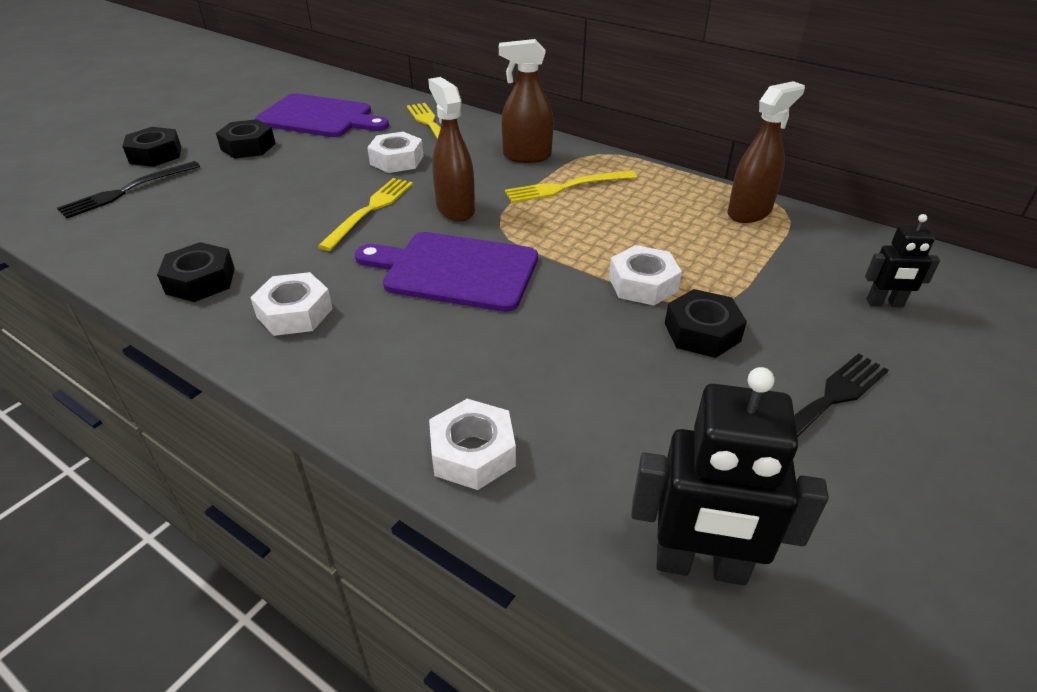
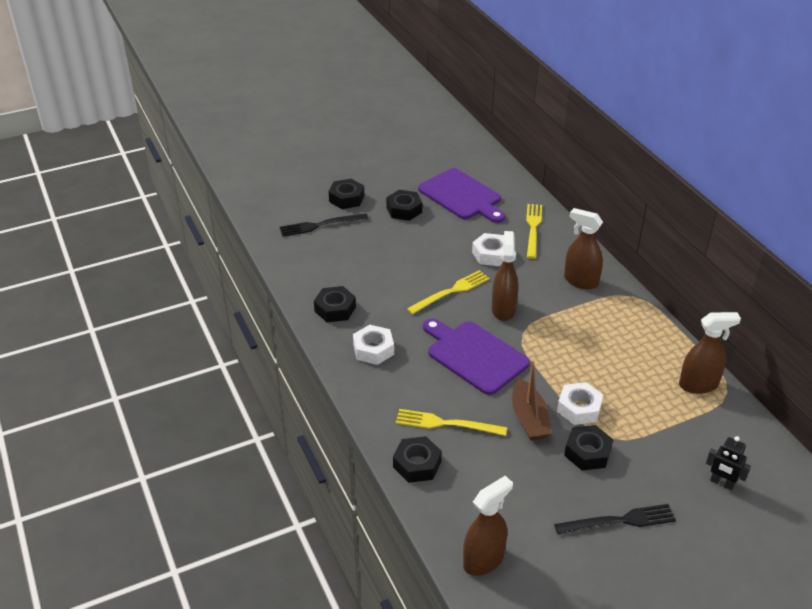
camera: 30 degrees right, 0 degrees up
white nut [429,399,516,490] -> black nut [393,436,442,483]
yellow fork [505,170,637,203] -> yellow fork moved to [396,409,507,436]
black robot [631,367,829,585] -> brown spray bottle [463,476,513,576]
none -> brown boat [512,360,552,440]

